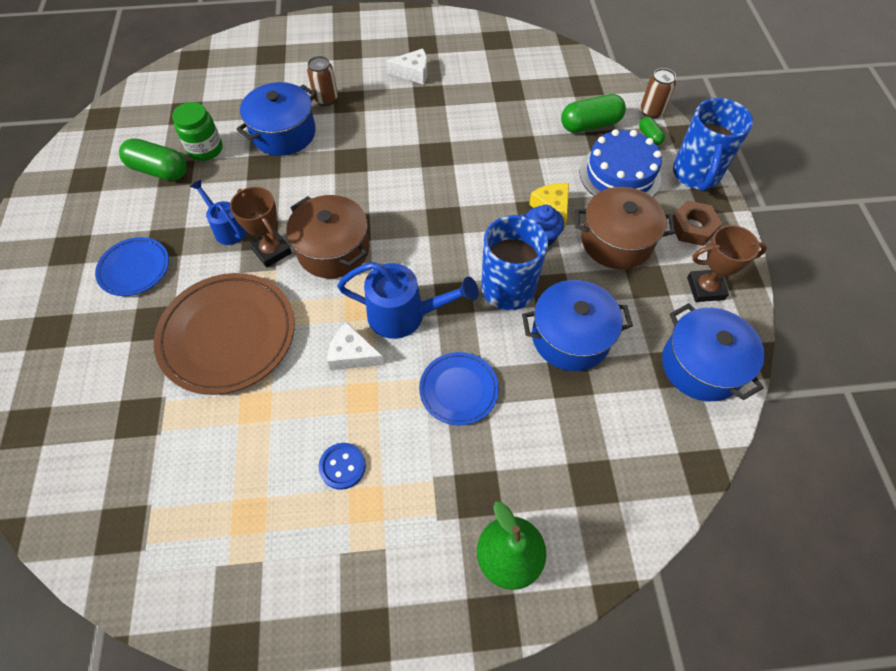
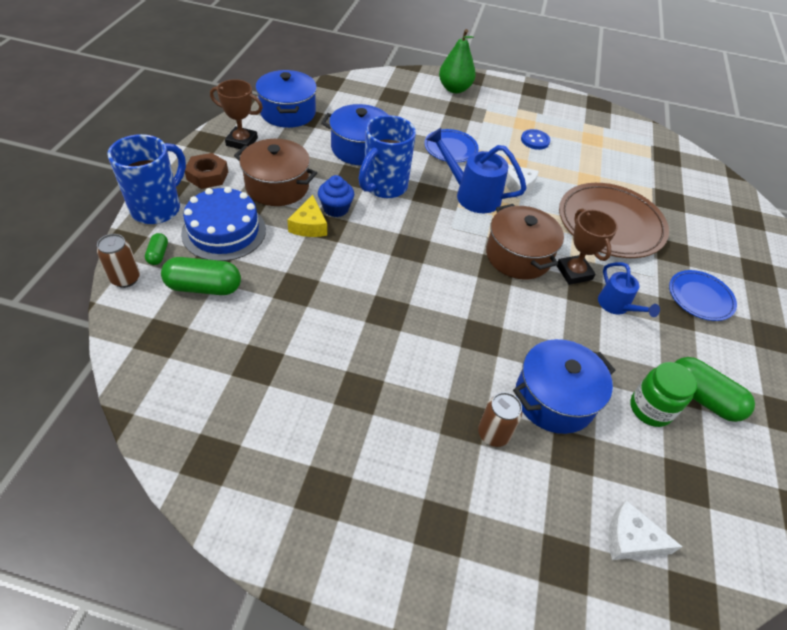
camera: 165 degrees left, 10 degrees down
white cheese [386,48,427,85] -> white cheese moved to [608,500,683,560]

